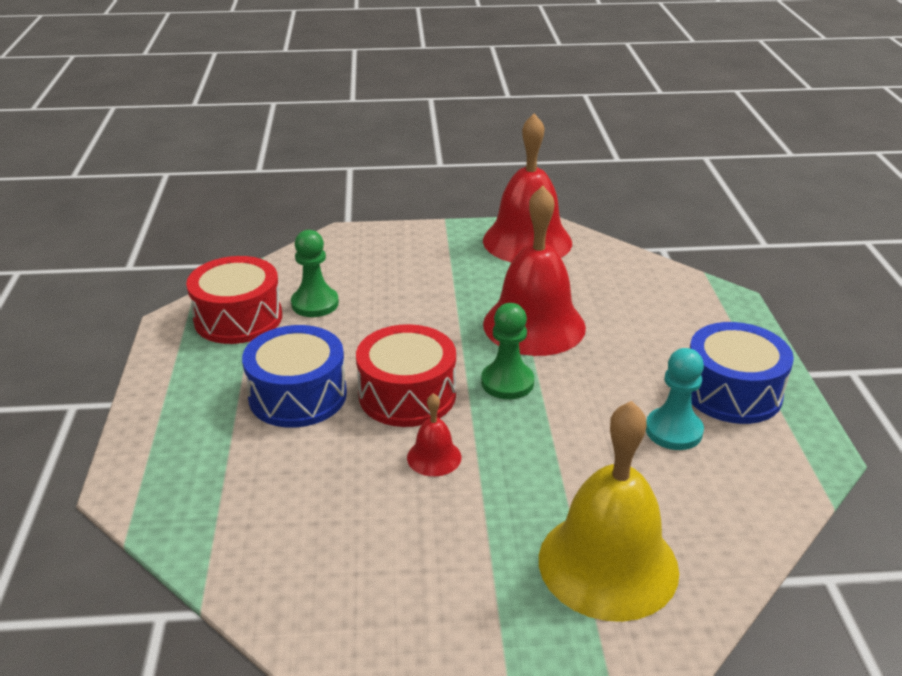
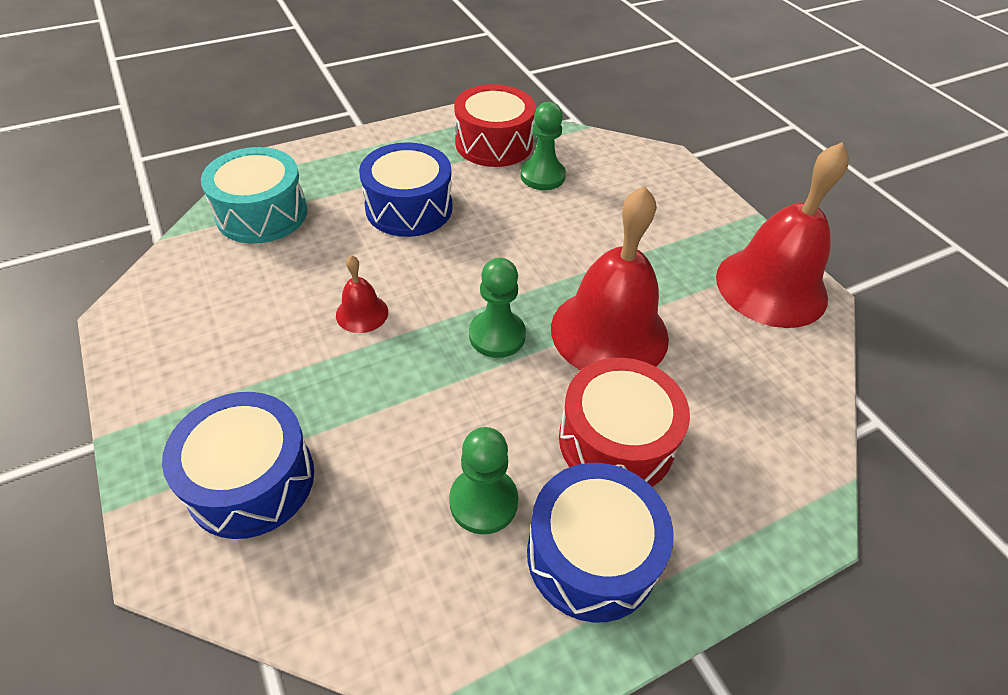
camera: 65 degrees right, 15 degrees up
red drum [356,324,456,427] -> red drum moved to [559,358,690,487]
yellow bell [539,401,679,622] -> blue drum [162,392,314,539]
turquoise pawn [646,348,704,450] -> green pawn [449,427,518,534]
none -> turquoise drum [201,147,307,244]

